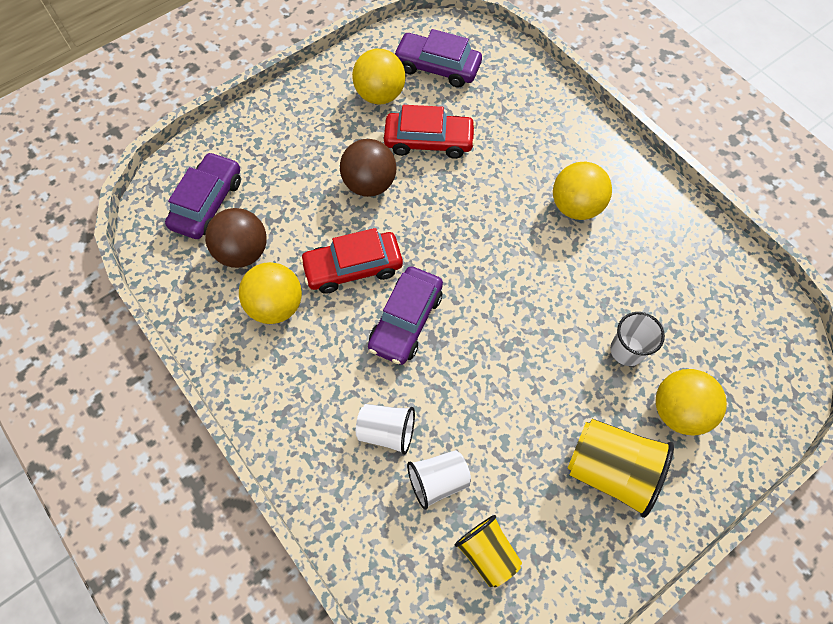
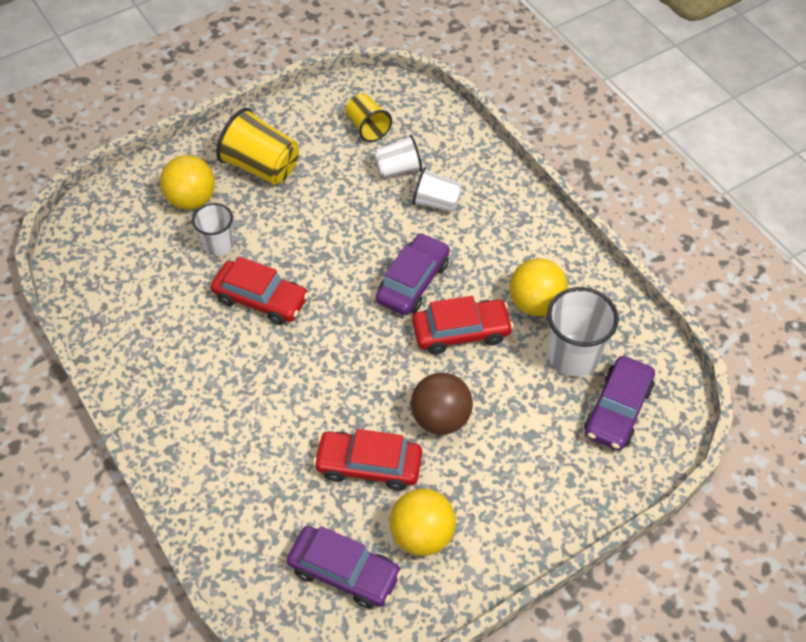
camera: 175 degrees left, 10 degrees down
brown ball [205,208,267,268] -> white cup [547,287,619,376]
yellow ball [553,161,612,220] -> none
none -> red car [211,257,309,325]

